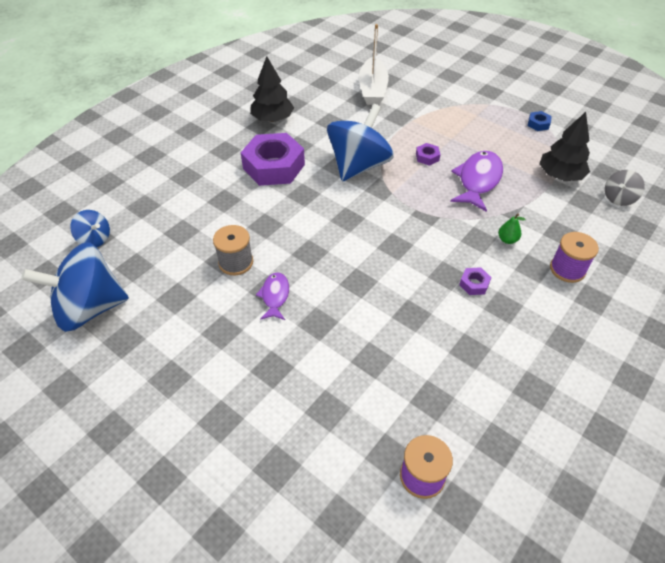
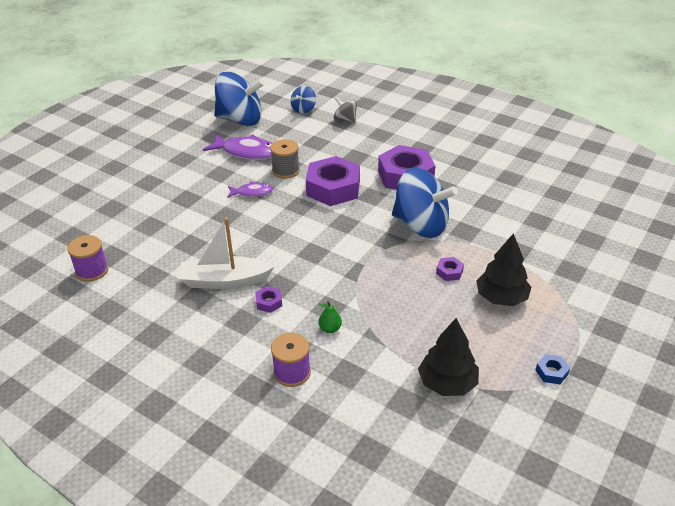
camera: 85 degrees right, 10 degrees down
blue spinning top [21,242,129,332] -> blue spinning top turned 120 degrees clockwise [214,72,264,126]
black tree [250,56,294,122] -> black tree moved to [476,233,531,306]
white boat [359,24,389,105] -> white boat moved to [178,217,275,289]
purple fish [450,151,503,212] -> purple fish moved to [203,134,272,160]
grey spinning top [605,170,645,206] -> grey spinning top moved to [334,97,357,124]
none -> purple nut [306,156,360,206]

